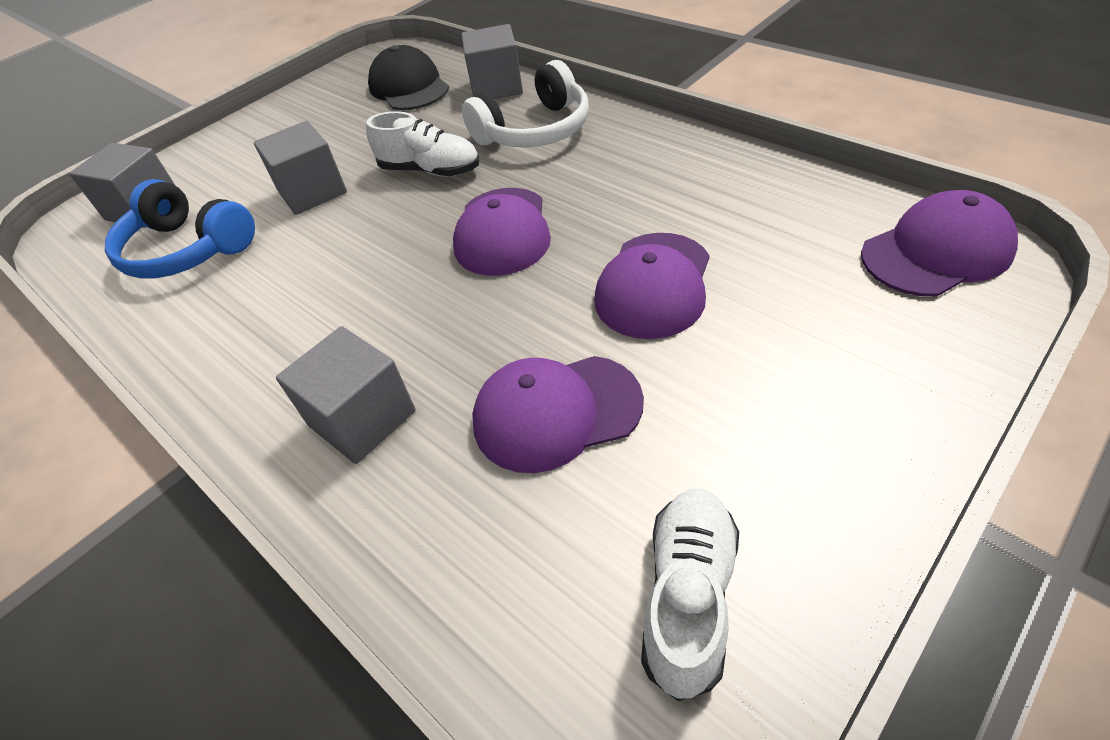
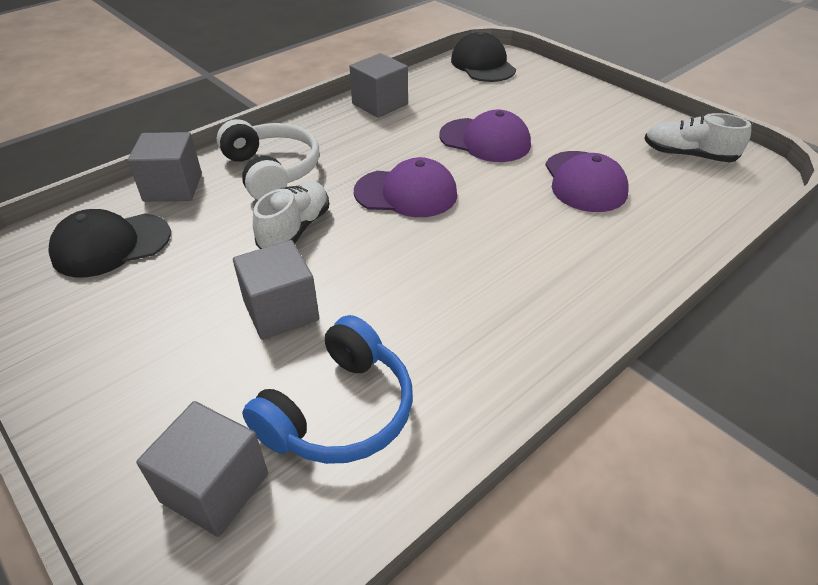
camera: 90 degrees left, 5 degrees down
grey cube [276,326,416,464] -> grey cube moved to [349,53,408,118]
purple cap [861,190,1018,297] -> black cap [451,32,516,82]

